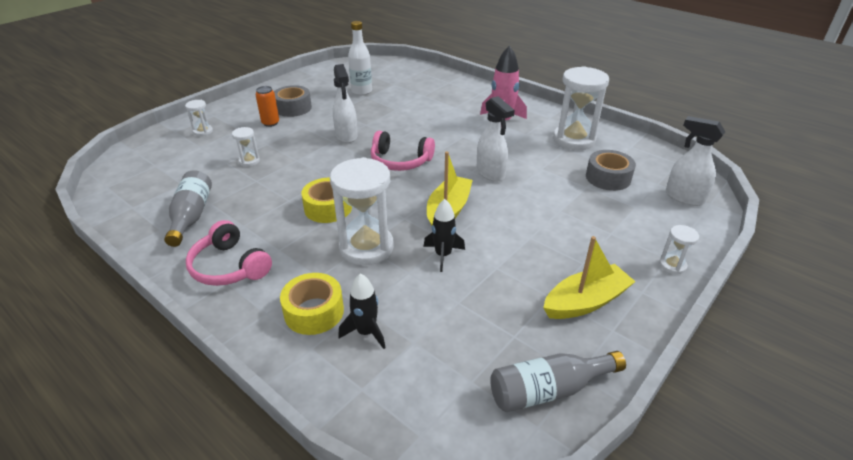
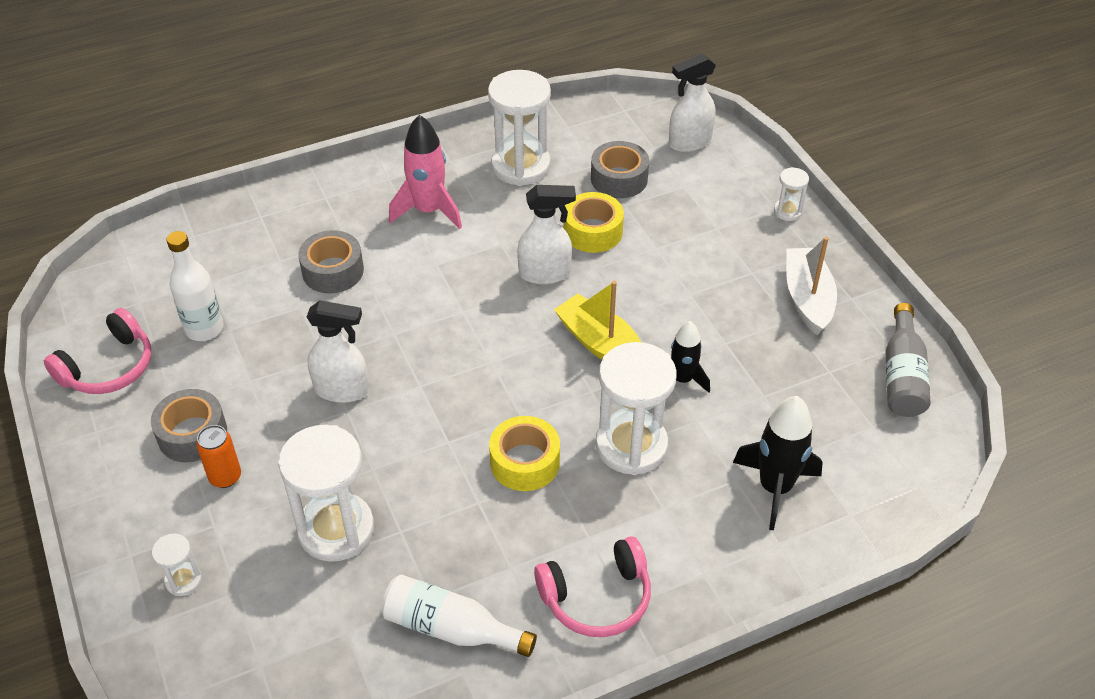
camera: 65 degrees left, 10 degrees up
grey bottle [164,170,212,247] -> white bottle [381,574,537,657]
white hourglass [232,127,260,167] -> white hourglass [278,425,374,562], size x2.17
yellow tape [280,273,344,335] -> yellow tape moved to [563,192,624,253]
black rocket [338,273,386,349] -> black rocket [733,396,823,530], size x1.56
pink headphones [371,131,435,171] -> pink headphones moved to [44,308,151,394]
yellow boat [543,236,636,319] -> white boat [786,237,837,335]
none -> grey tape [298,230,364,293]

